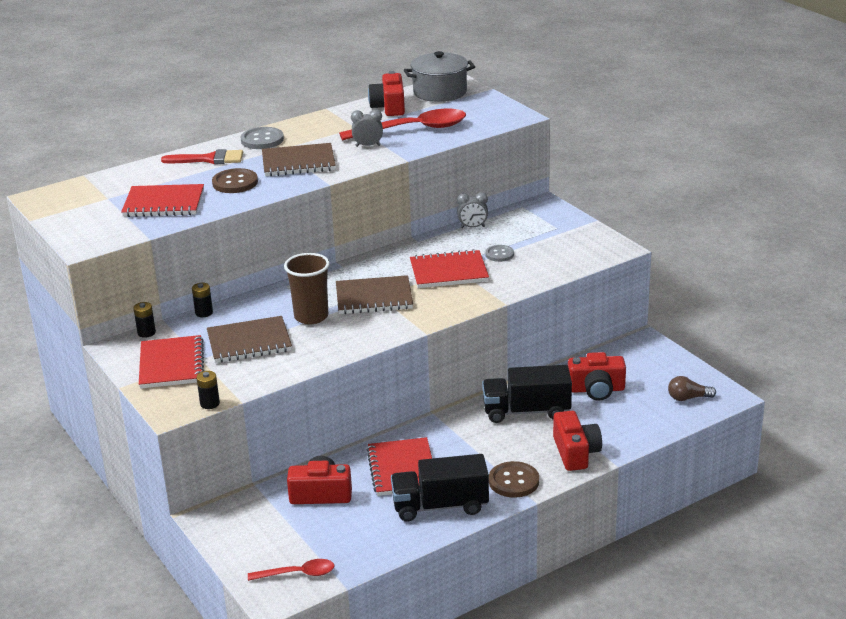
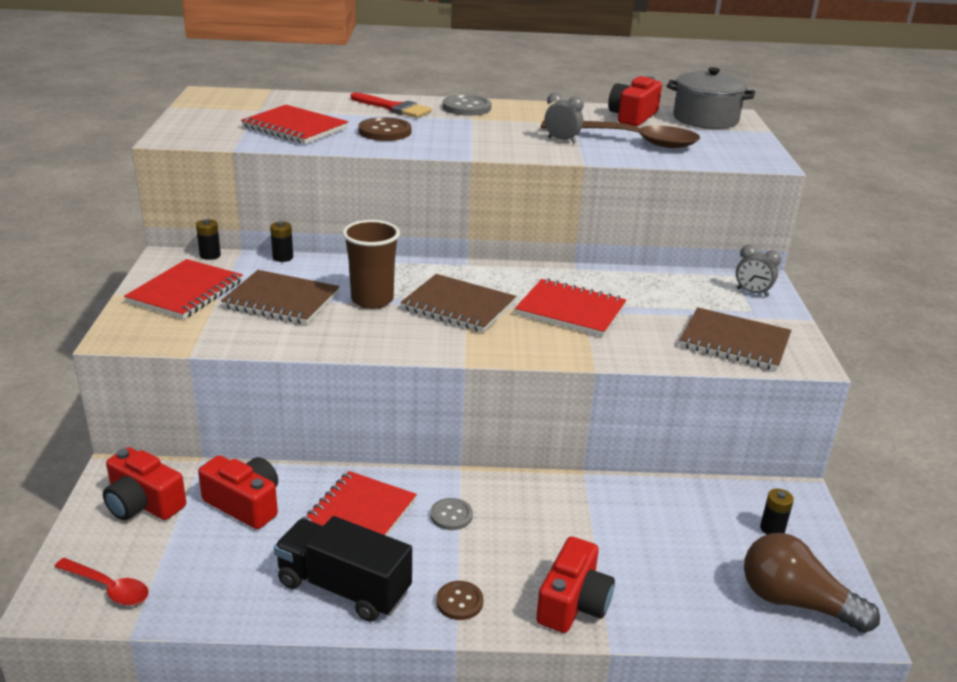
camera: 30 degrees right, 0 degrees up
black battery [196,371,220,409] -> black battery moved to [760,489,794,535]
brown notebook [262,143,336,176] -> brown notebook moved to [679,307,792,371]
red spoon [339,109,466,140] -> brown spoon [541,120,700,148]
grey clock [457,192,488,228] -> grey clock moved to [736,245,781,297]
black truck [482,365,572,423] -> none
grey button [485,245,514,262] -> grey button moved to [430,498,473,530]
brown button [489,461,539,498] -> brown button [436,581,483,620], size x0.65
red camera [568,352,626,401] -> red camera moved to [103,447,186,521]
brown light bulb [668,376,716,401] -> brown light bulb [744,533,880,633], size x1.82

